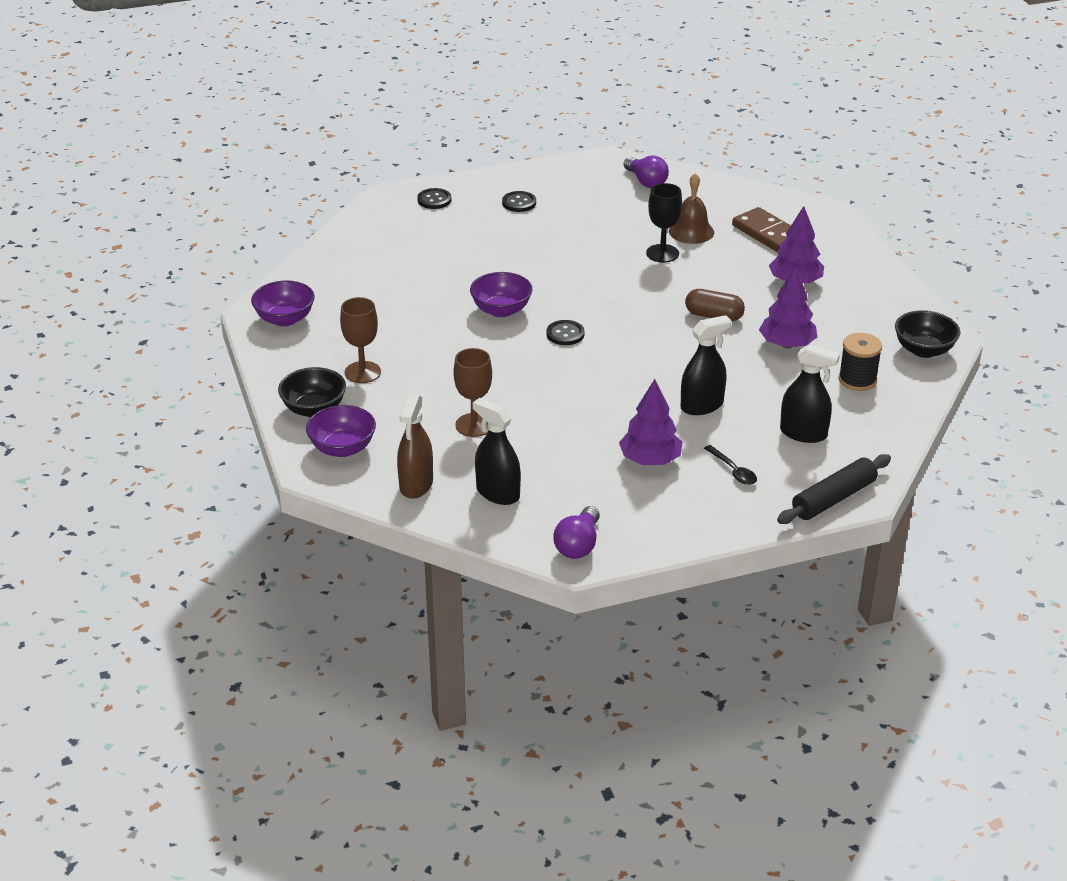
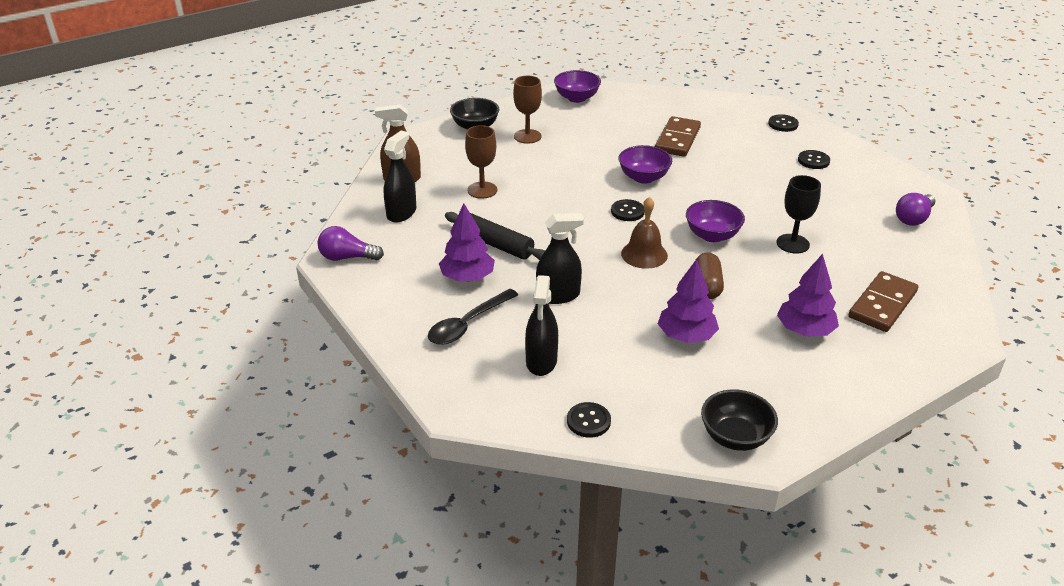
camera: 75 degrees right, 0 degrees up
purple bowl [306,405,376,457] -> purple bowl moved to [686,200,745,242]
brown bell [669,173,714,244] -> brown bell moved to [621,197,668,269]
black spray bottle [681,315,731,415] -> black spray bottle turned 60 degrees counterclockwise [536,213,584,304]
black spoon [704,445,757,485] -> black spoon [428,289,518,345], size x1.66
black rolling pin [777,454,891,524] -> black rolling pin moved to [445,212,545,260]
black spool [839,333,882,391] -> none
none -> black button [567,402,611,438]
none -> brown domino [655,116,701,157]

